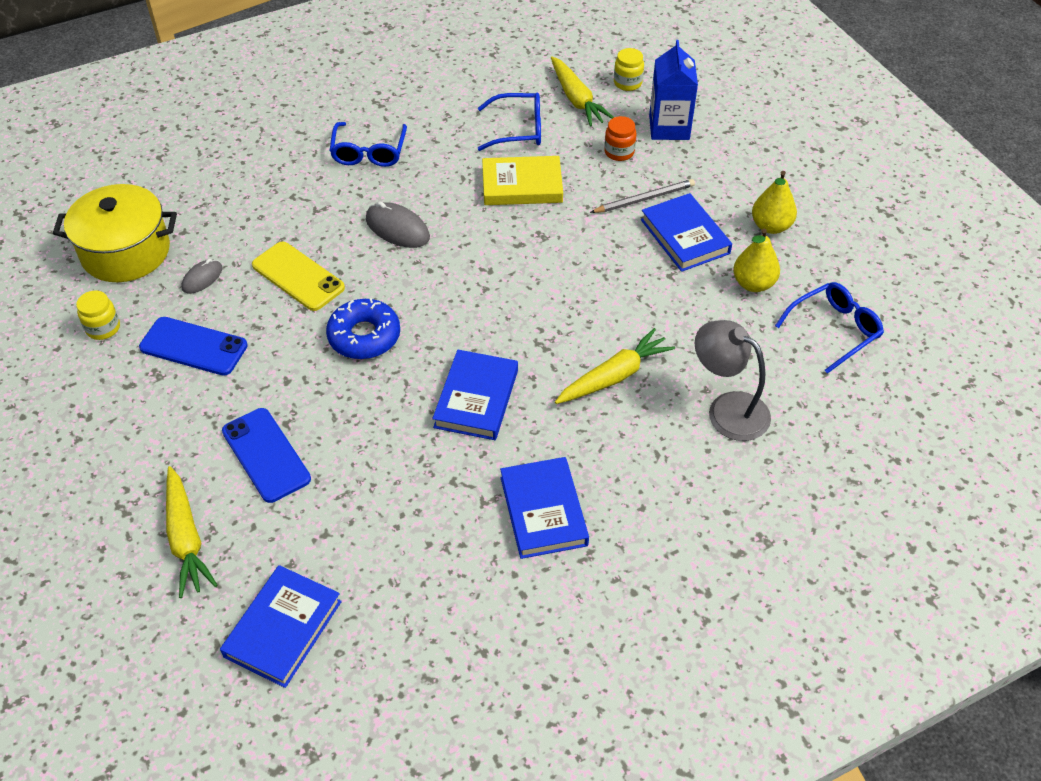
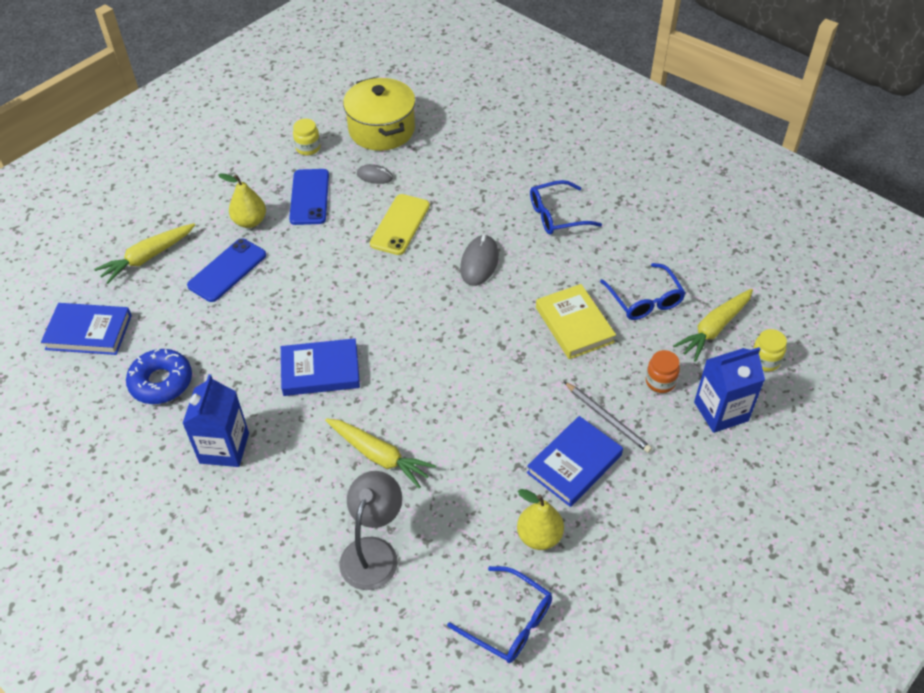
camera: 70 degrees right, 0 degrees up
blue donut [326,298,400,359] -> blue donut moved to [126,349,192,404]
blue book [500,457,589,559] -> blue carton [182,374,249,467]
yellow pear [752,171,797,234] -> yellow pear moved to [218,173,266,228]

